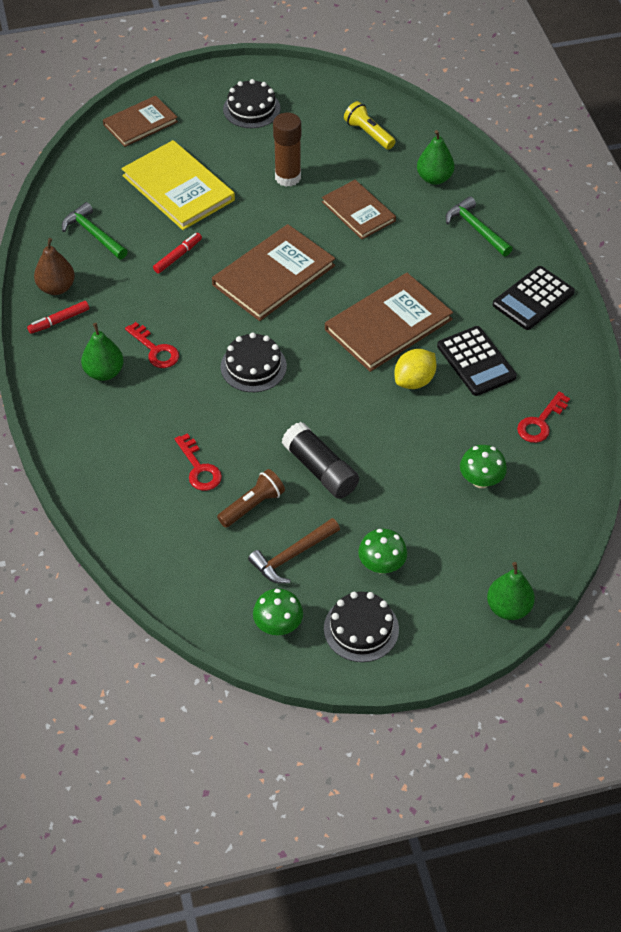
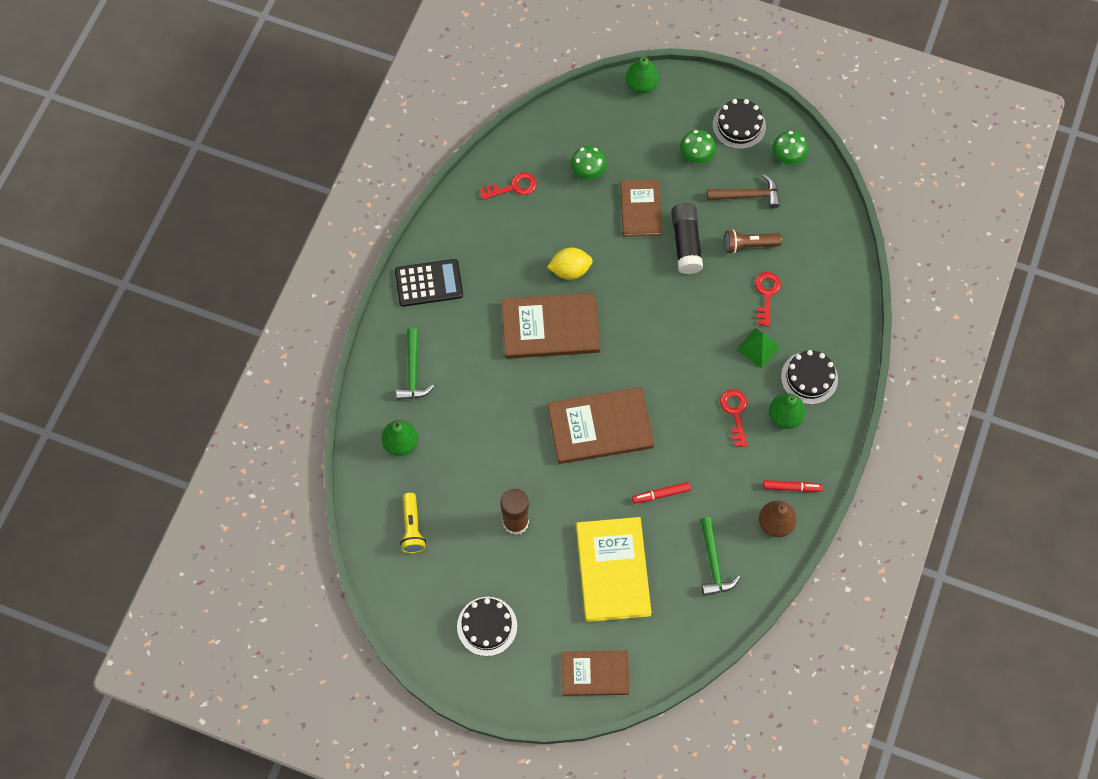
camera: 145 degrees left, 15 degrees up
black cake [221,333,287,392] -> black cake moved to [781,350,838,405]
brown book [322,180,396,239] -> brown book moved to [620,180,662,236]
black calculator [437,326,517,396] -> none
none -> green pyramid [737,328,780,369]

